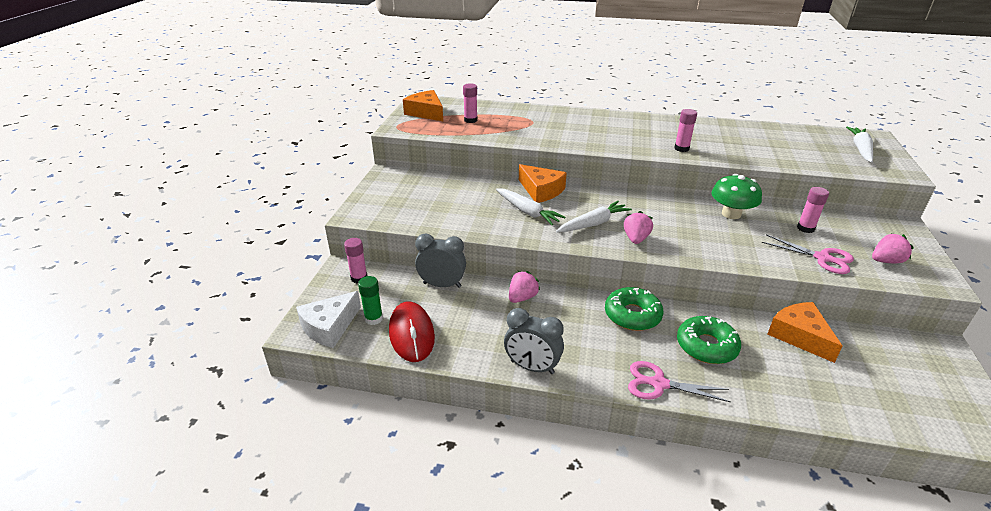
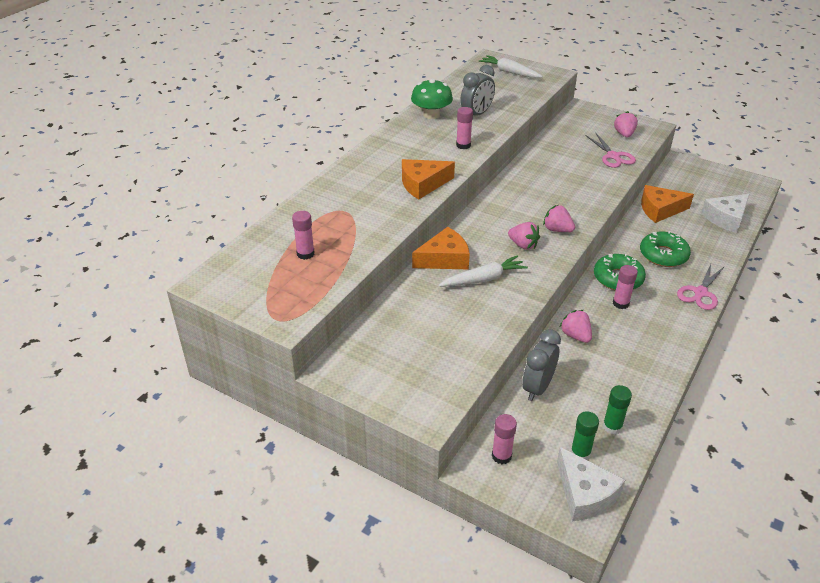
camera: 70 degrees left, 5 degrees up
red mouse [389,302,435,362] -> green glue stick [603,385,632,435]
orange cheese [403,90,443,121] -> orange cheese moved to [402,159,455,199]
grey clock [504,308,564,374] -> grey clock moved to [460,65,495,116]
white carrot [556,201,632,233] -> pink strawberry [508,222,540,250]
green mushroom [711,174,762,219] -> green mushroom moved to [411,79,453,119]
pink scissors [762,234,854,274] -> pink scissors turned 105 degrees clockwise [585,133,636,168]
pink glue stick [797,187,829,233] -> pink glue stick moved to [613,265,638,309]
none -> white cheese [701,194,750,233]

